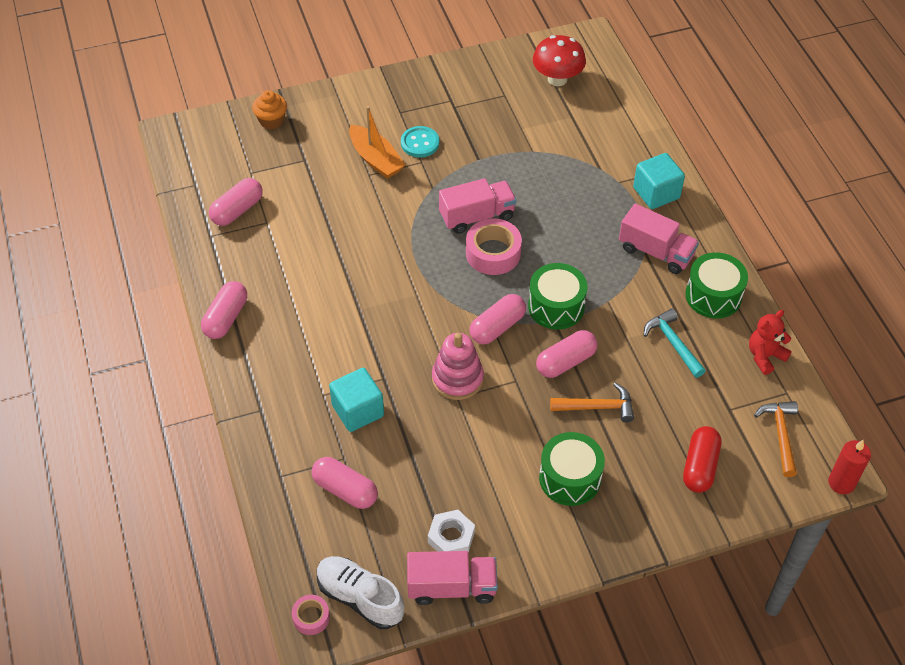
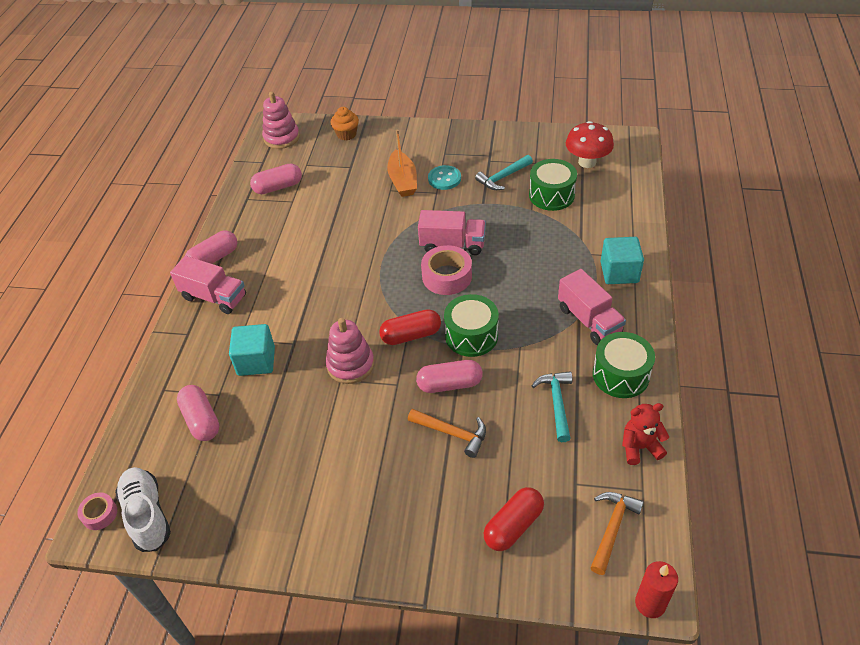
camera: 30 degrees right, 5 degrees down
pink truck [407,551,498,605] -> pink truck moved to [170,256,246,314]
white nut [428,510,475,553] -> none
pink capsule [470,294,526,344] -> red capsule [379,309,441,345]
green drum [539,432,605,506] -> green drum moved to [529,159,577,211]
none -> pink stacking toy [262,91,300,149]
none -> turquoise hammer [475,155,533,190]

